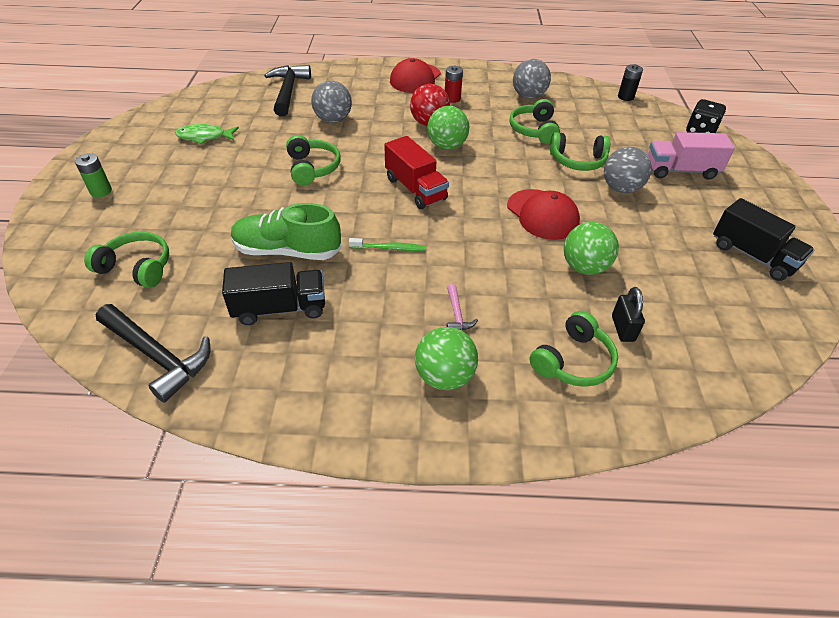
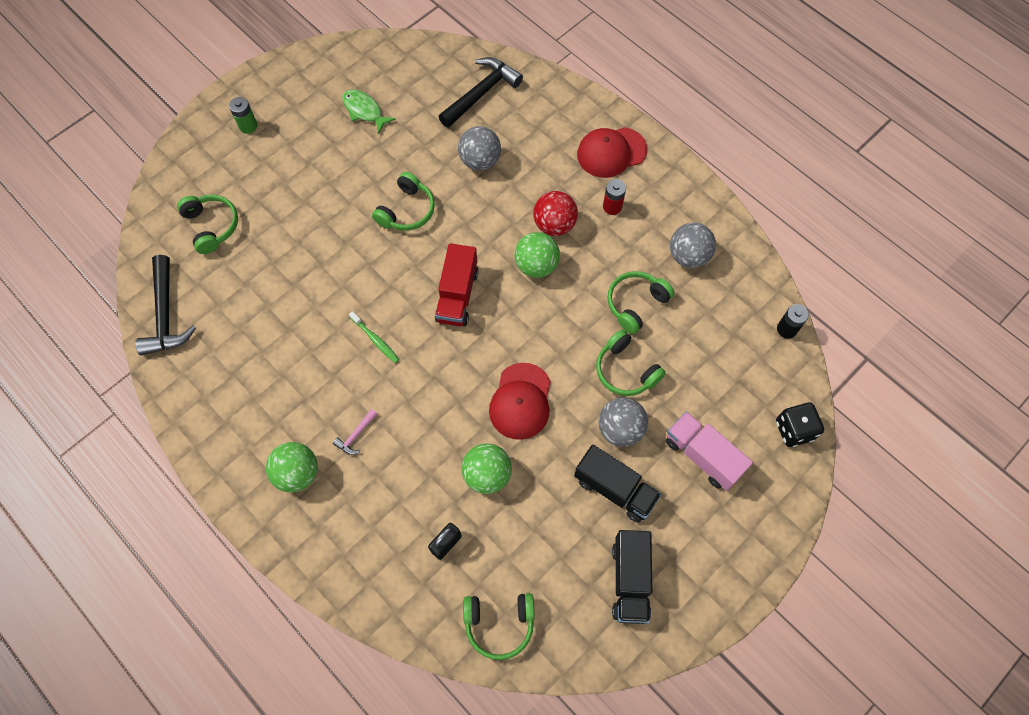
camera: 45 degrees right, 20 degrees up
black truck [222,262,325,325] -> black truck moved to [574,444,661,523]
green shoe [231,203,342,260] -> none
green headphones [529,311,618,387] -> green headphones moved to [463,593,535,660]

